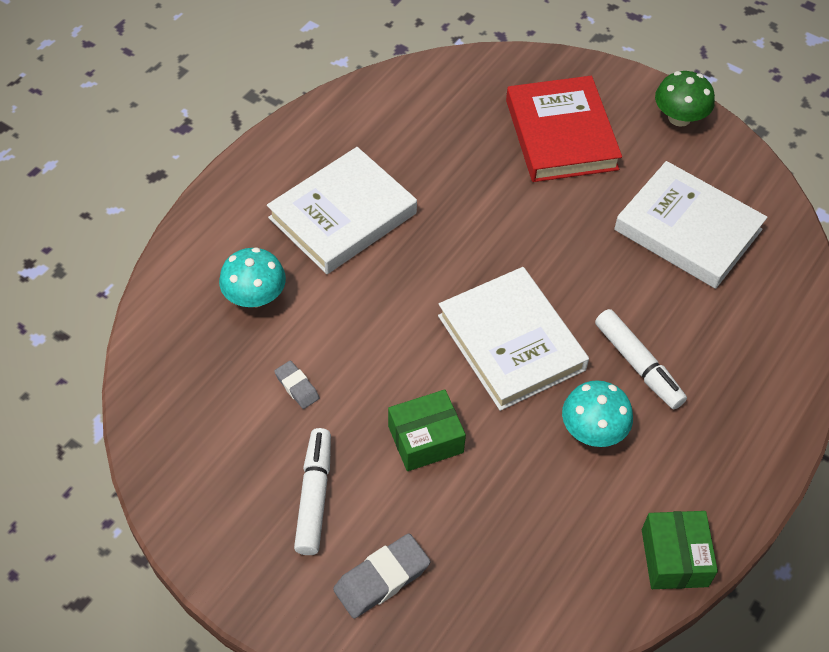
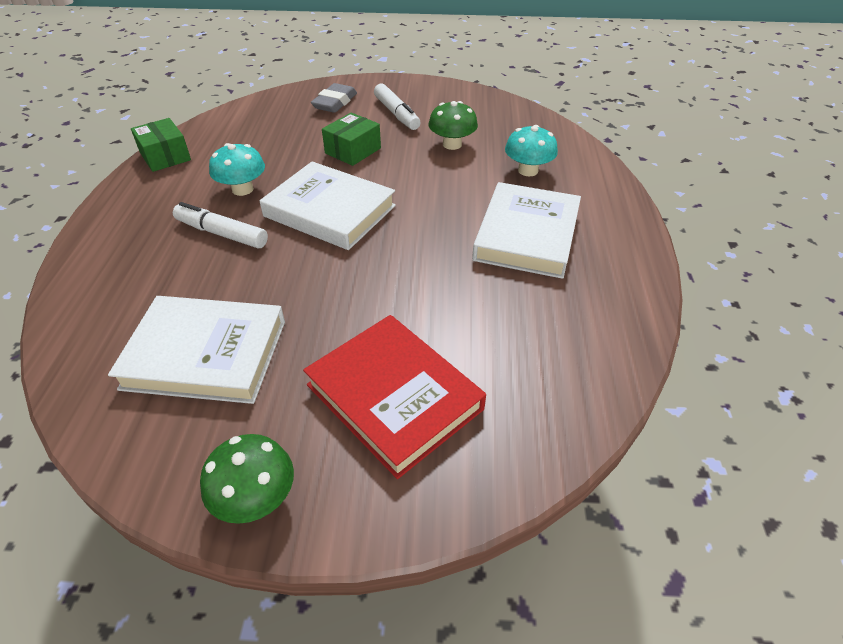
camera: 150 degrees right, 10 degrees down
grey eraser [274,361,320,409] -> green mushroom [428,101,478,150]

